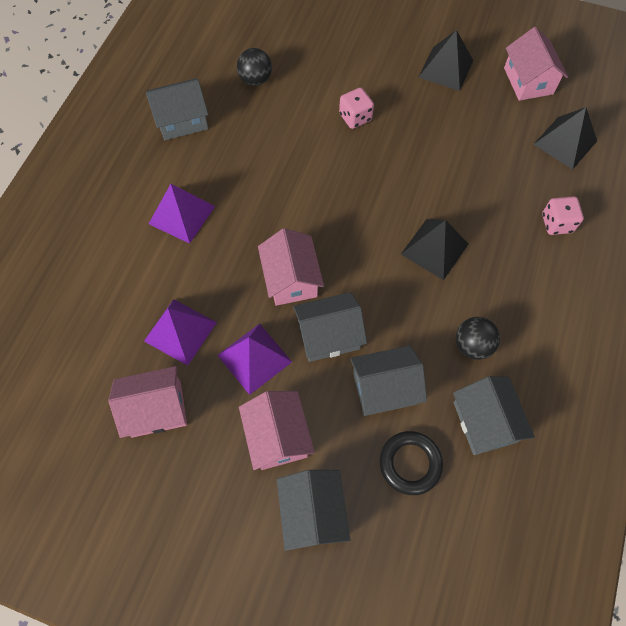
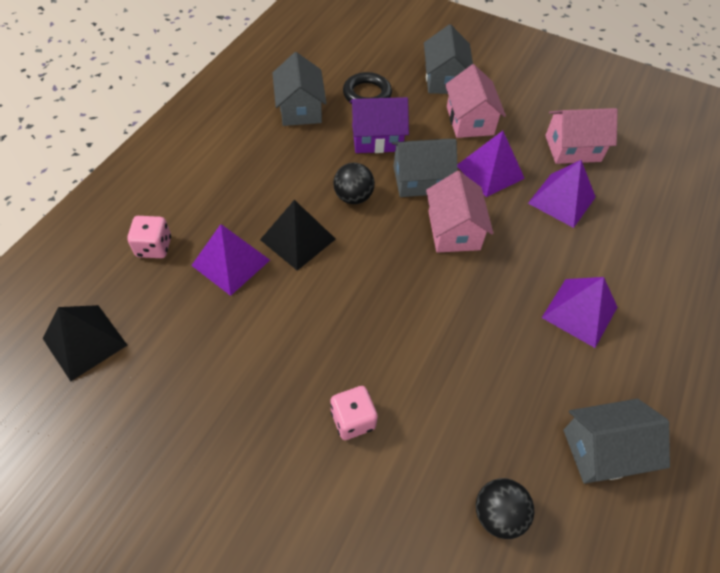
camera: 175 degrees left, 10 degrees down
grey house [350,346,427,416] -> purple house [350,97,409,153]
black pyramid [419,30,474,91] -> none
black ball [456,317,500,360] -> black ball moved to [333,163,375,204]
pink house [504,27,568,101] -> none
none -> purple pyramid [191,224,270,296]

